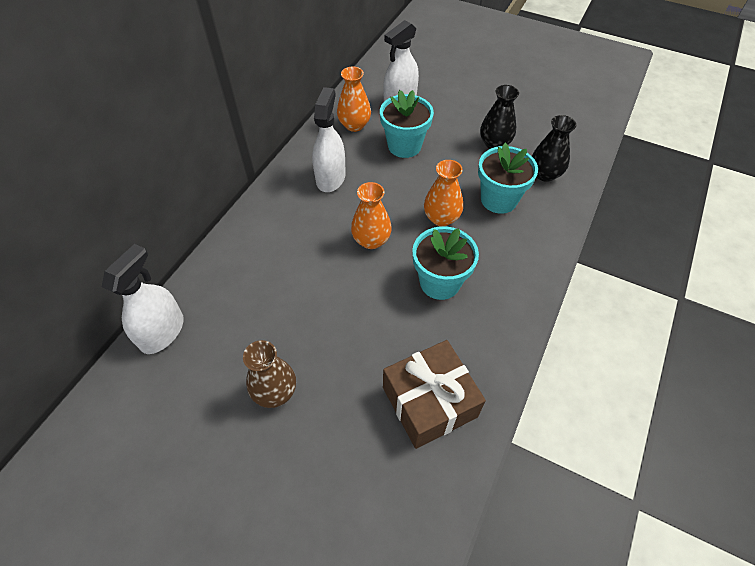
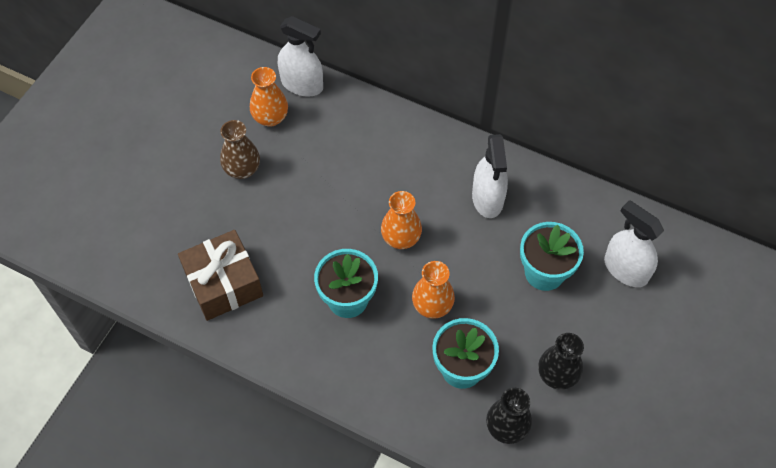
camera: 90 degrees right, 5 degrees up
white spray bottle [312,87,346,192] -> white spray bottle turned 75 degrees clockwise [472,134,508,218]
orange vase [337,66,371,132] -> orange vase moved to [250,67,288,127]

